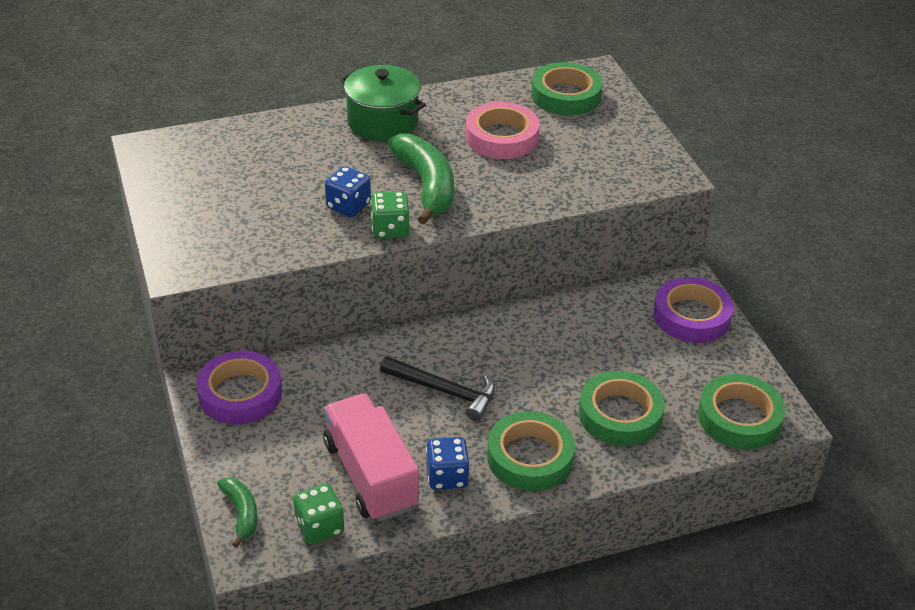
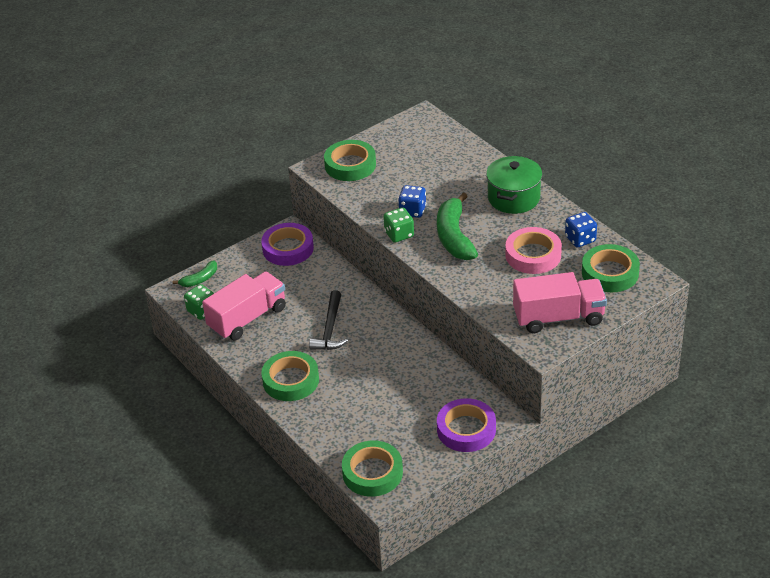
camera: 75 degrees right, 0 degrees up
green banana [387,133,454,225] -> green banana turned 120 degrees clockwise [437,192,478,260]
blue dice [426,437,470,490] -> blue dice moved to [565,212,597,248]
green tape [579,371,664,446] -> green tape moved to [324,140,376,181]
none -> pink truck [513,272,607,333]

